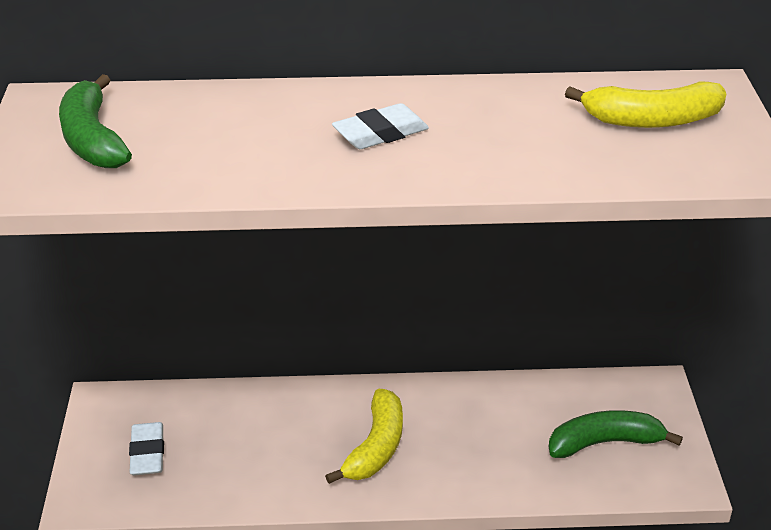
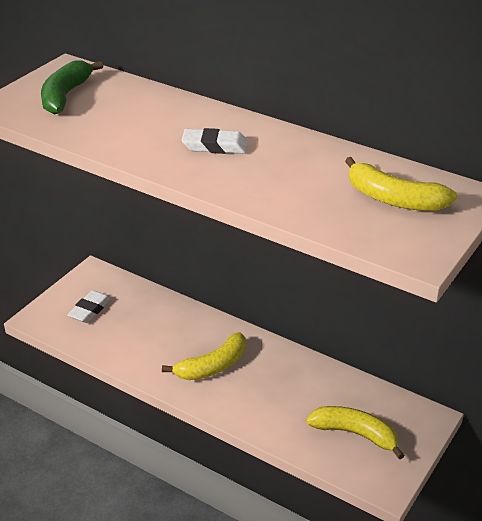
camera: 35 degrees right, 0 degrees up
green banana [549,410,683,458] -> yellow banana [306,406,405,460]

